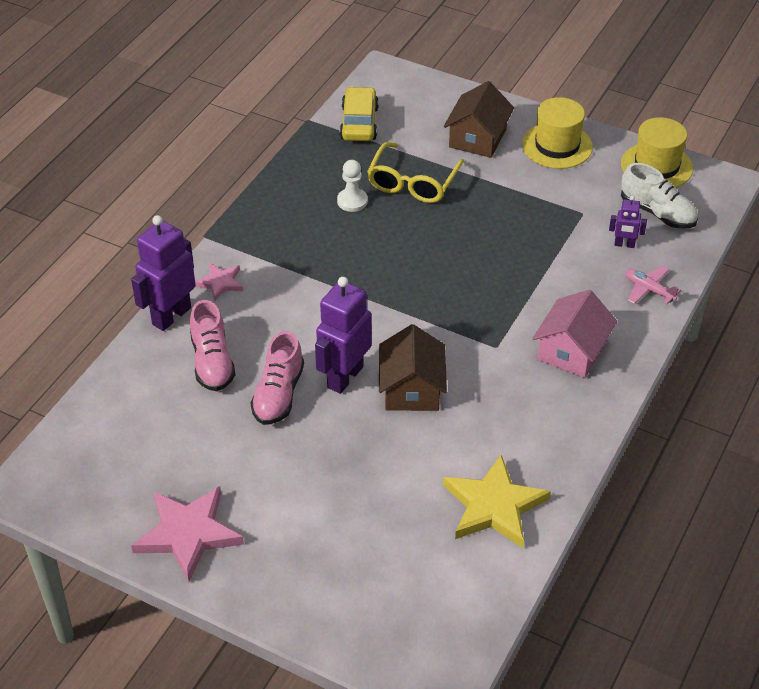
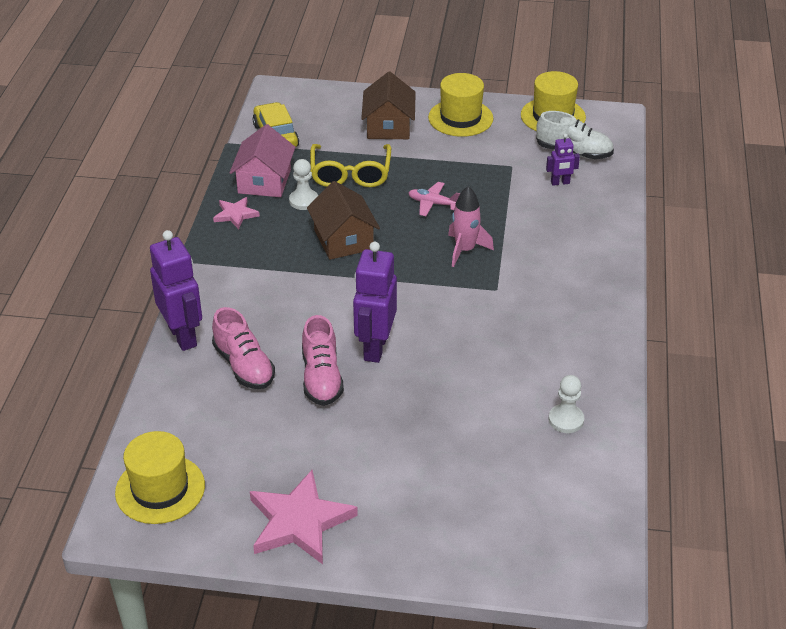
camera: 20 degrees left, 5 degrees down
purple robot [131,215,196,331] -> purple robot turned 135 degrees clockwise [150,230,202,351]
pink star [195,263,243,301] -> pink star moved to [213,197,260,229]
brown house [379,324,447,411] -> brown house moved to [307,181,380,260]
yellow star [443,455,551,548] -> white pawn [548,375,584,433]
pink house [532,290,617,378] -> pink house moved to [229,124,295,197]
pink plane [625,266,681,304] -> pink plane moved to [409,182,460,216]
none -> yellow hat [115,431,205,524]
none -> pink rocket [448,186,494,267]

